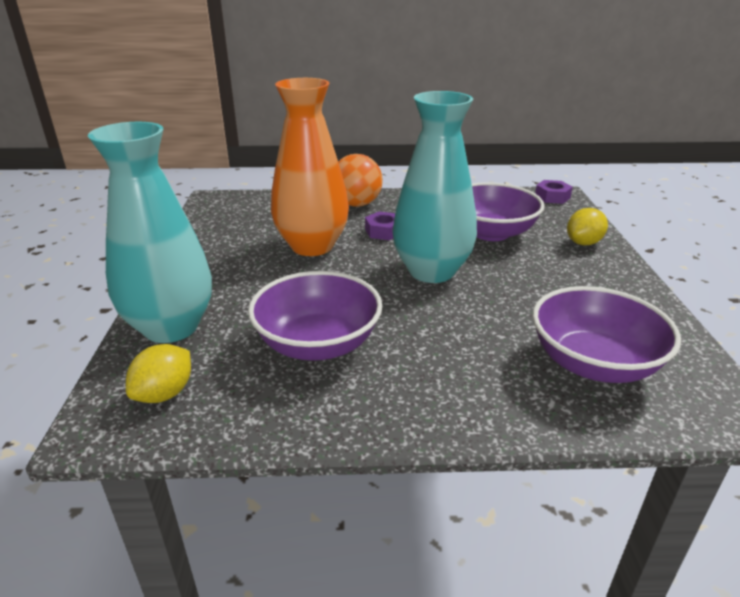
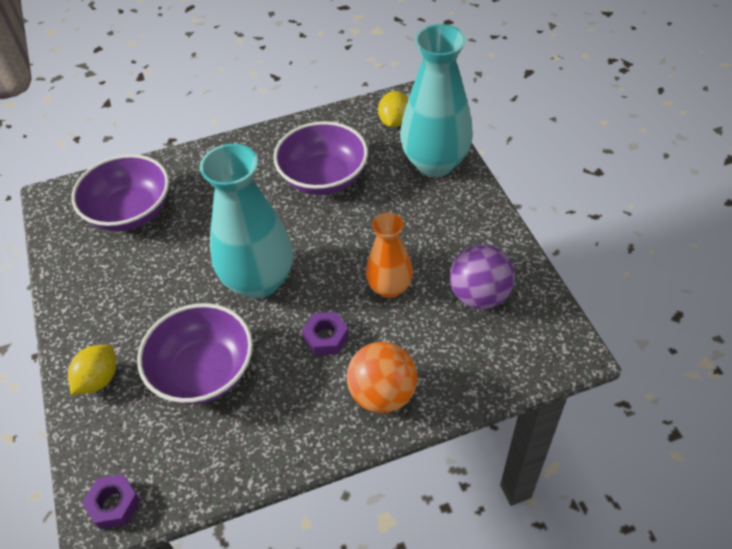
camera: 165 degrees right, 20 degrees up
orange vase [271,78,349,256] -> orange vase [366,213,413,298], size x0.58
none -> purple ball [450,244,515,309]

